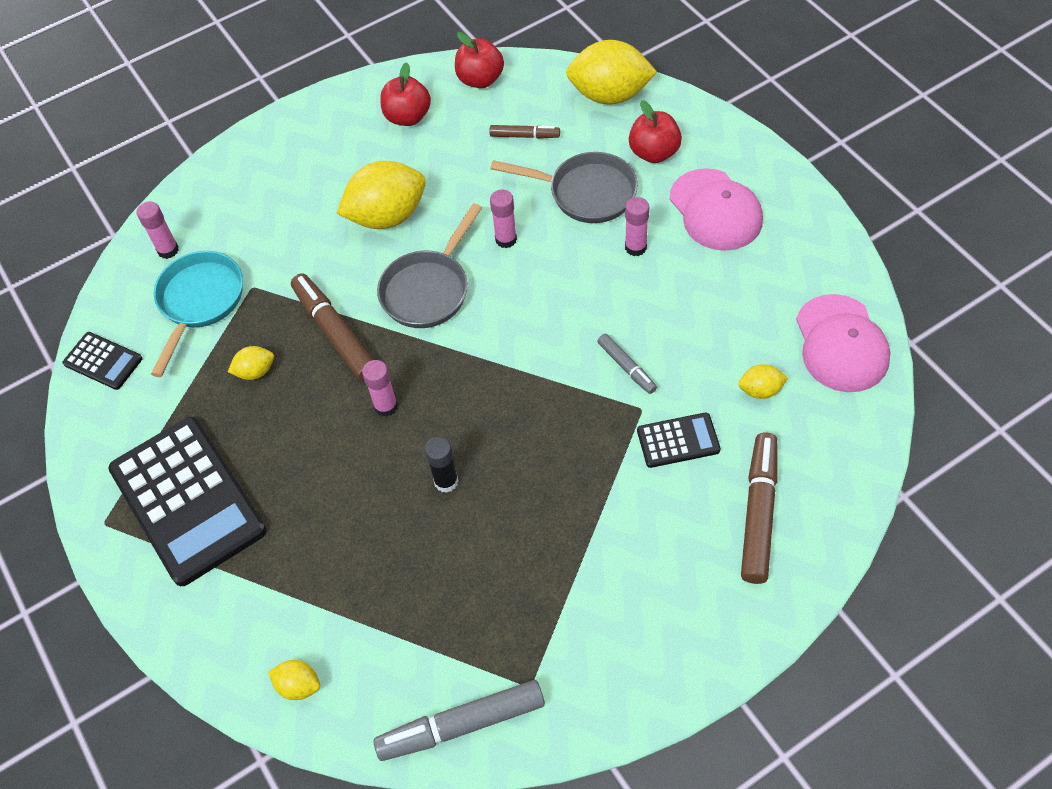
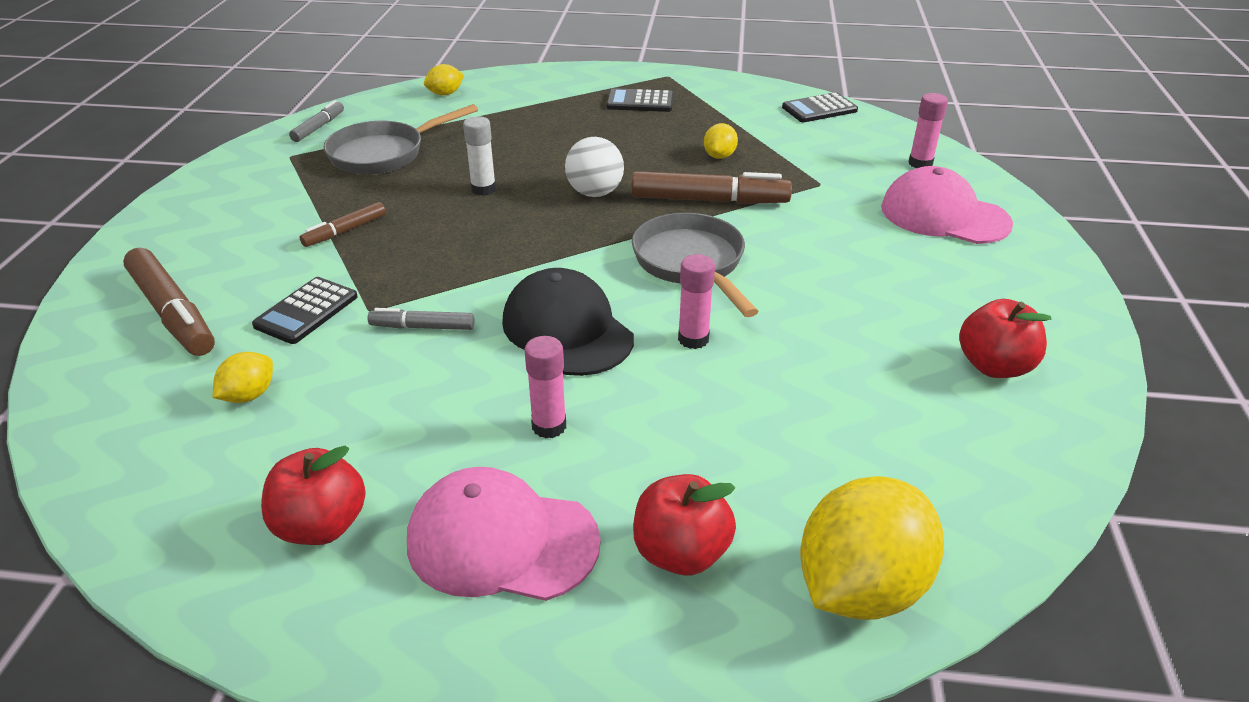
camera: 125 degrees right, 20 degrees down
black calculator [108,417,267,586] -> black calculator [606,88,674,112], size x0.47
turquoise pan [151,251,243,377] -> none
yellow lemon [336,161,426,229] -> none
pink glue stick [362,360,398,417] -> white ball [565,137,624,197]
grey marker [373,680,545,761] -> grey marker [289,100,344,142], size x0.55
black glue stick [425,437,459,493] -> white glue stick [463,116,496,196]
red apple [455,32,504,88] -> red apple moved to [261,446,366,545]
brown marker [489,125,560,139] -> brown marker moved to [299,202,386,247]
grey pan [491,152,638,223] -> grey pan moved to [323,104,478,175]
pink cap [796,294,890,392] -> pink cap moved to [881,166,1013,244]
none -> black cap [502,268,634,376]

